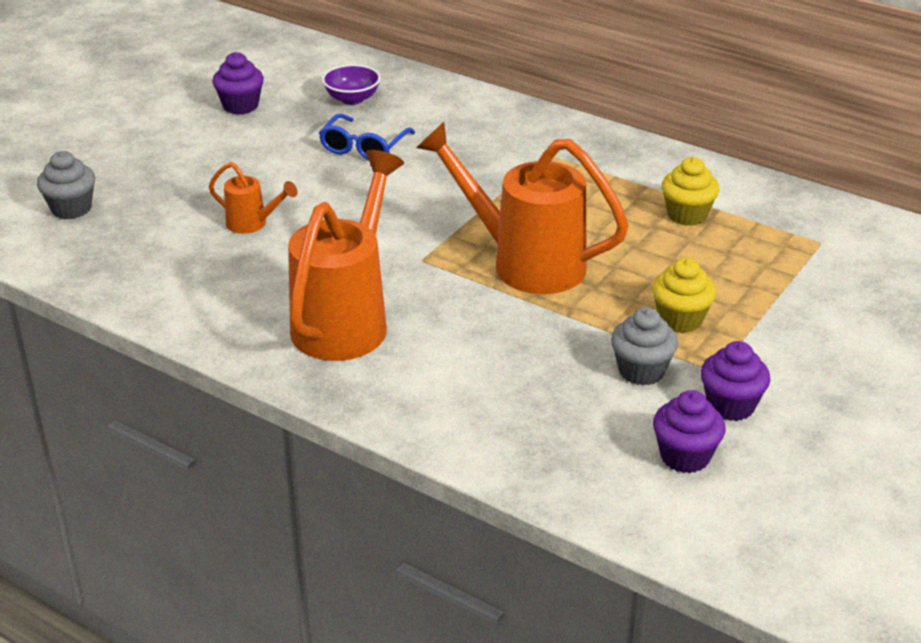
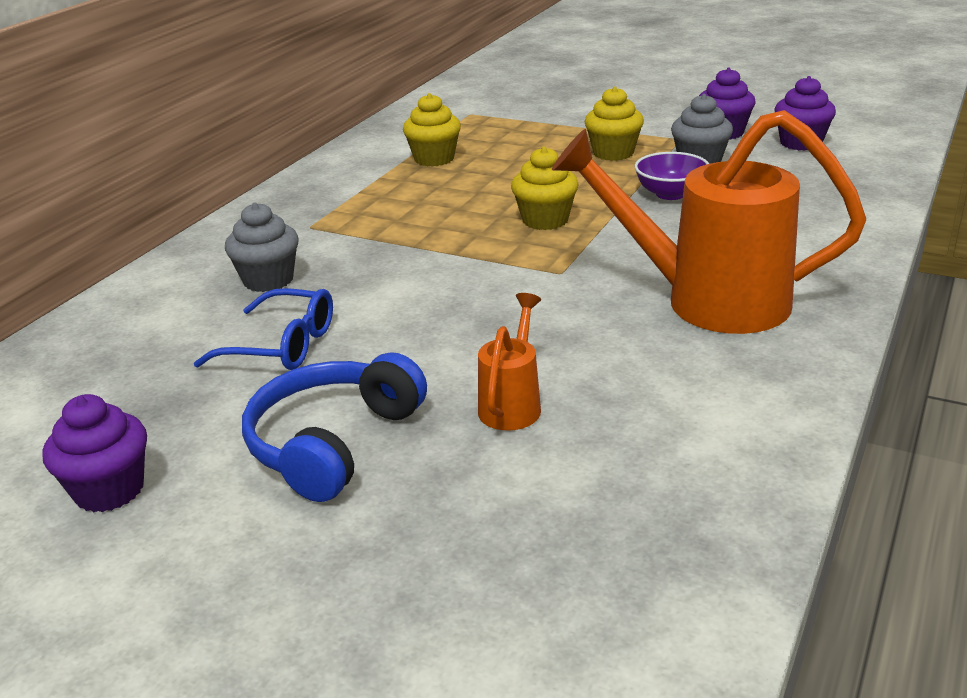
camera: 95 degrees left, 5 degrees down
grey cupcake [37,151,95,219] -> grey cupcake moved to [225,202,299,292]
purple bowl [322,64,381,105] -> purple bowl moved to [634,152,709,200]
orange watering can [416,122,629,294] -> yellow cupcake [511,147,579,230]
none -> blue headphones [242,352,427,502]

